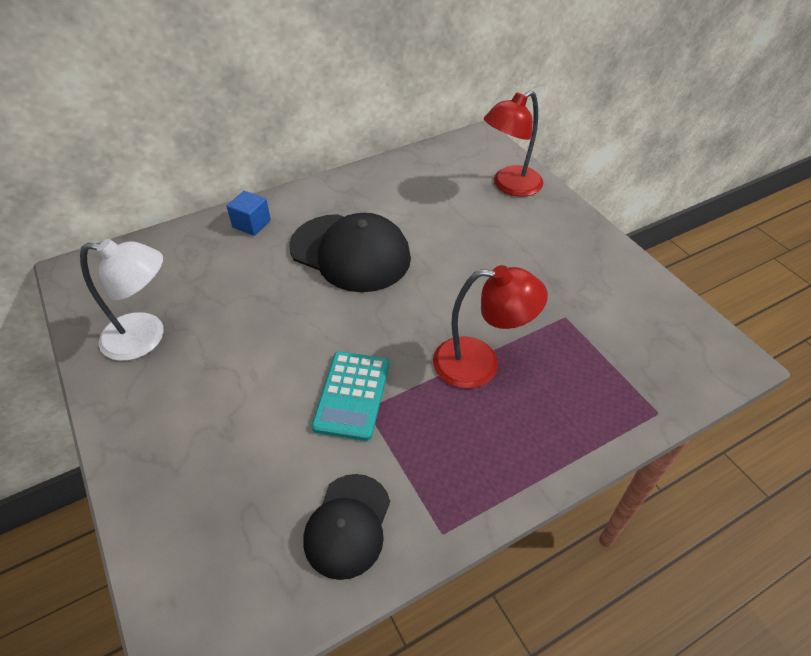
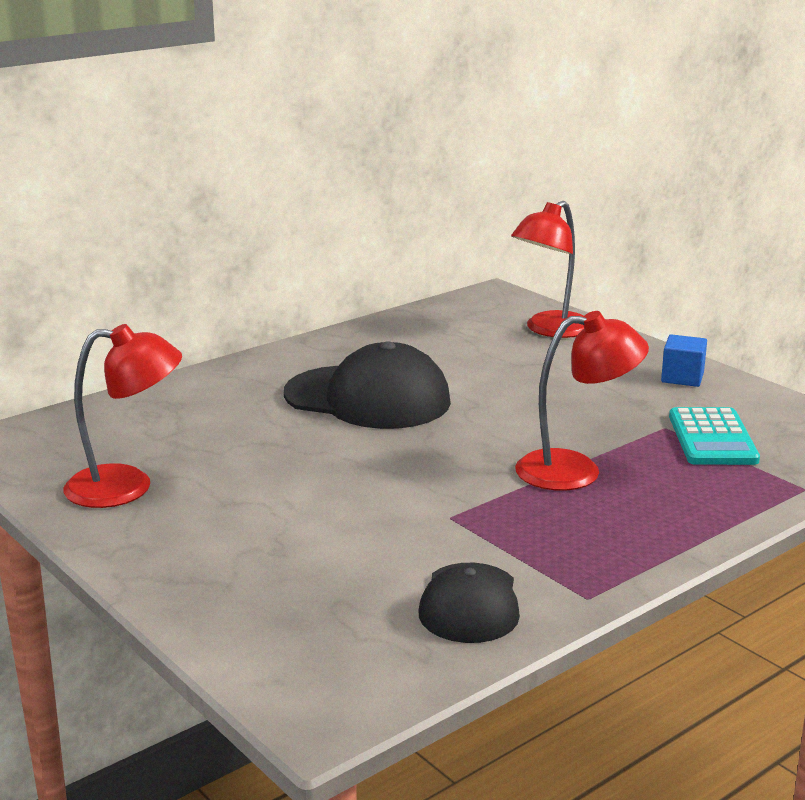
camera: 10 degrees left, 25 degrees down
white lamp [80,239,164,361] -> red lamp [64,324,182,508]
blue cube [227,191,271,236] -> blue cube moved to [661,334,707,387]
turquoise calculator [312,351,389,441] -> turquoise calculator moved to [669,407,760,465]

